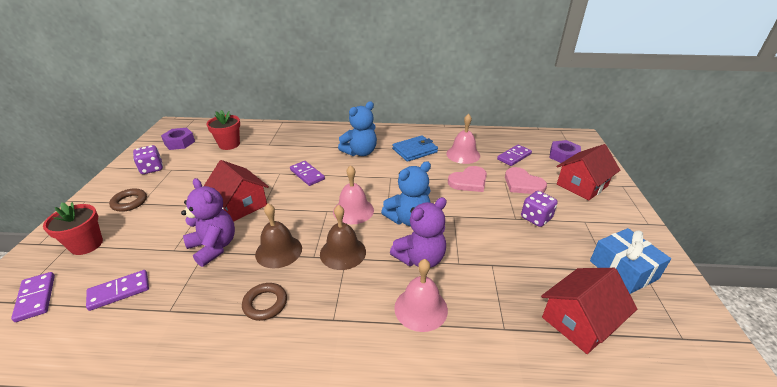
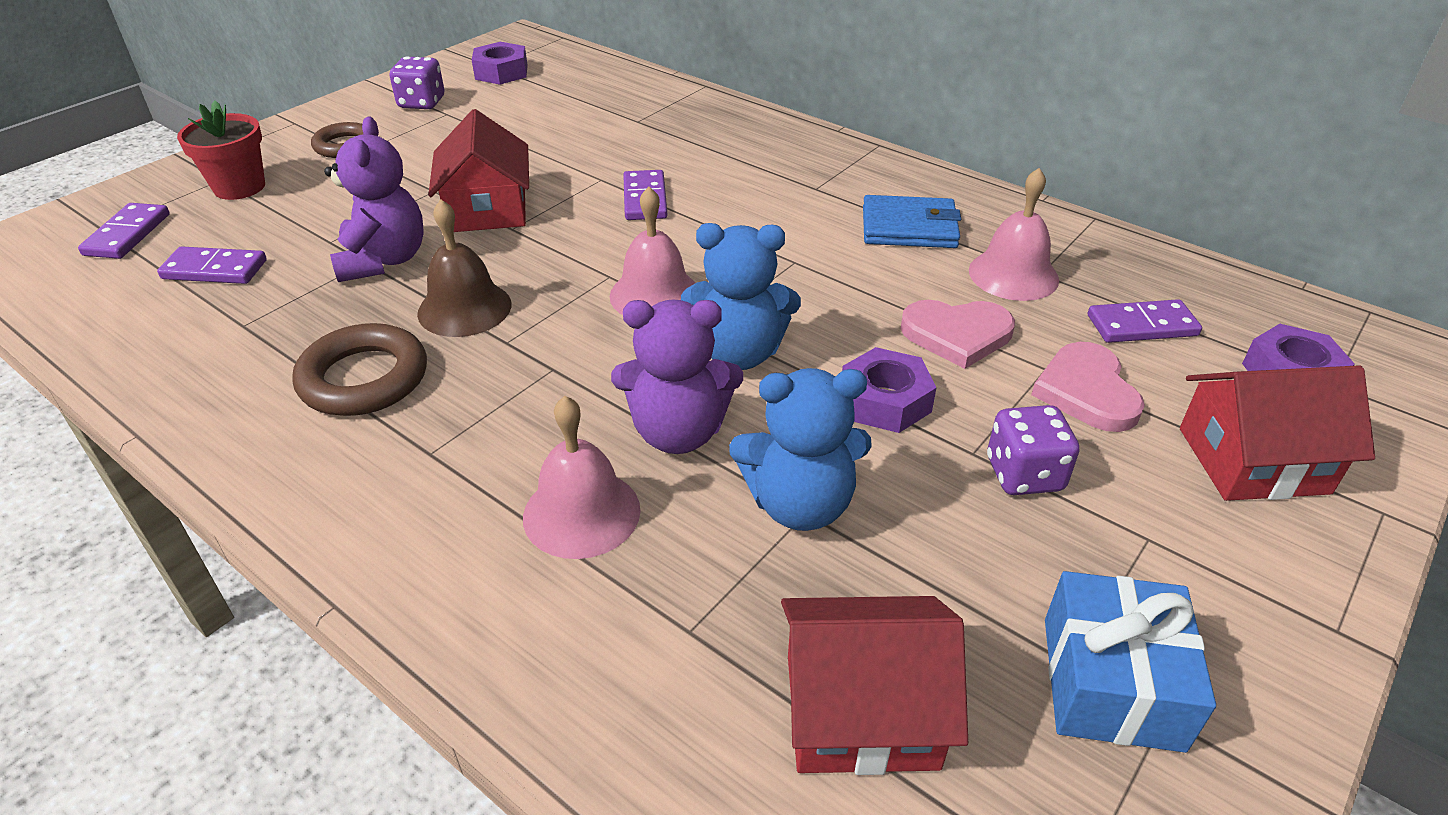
camera: 35 degrees right, 5 degrees up
red flower pot [207,110,240,150] -> none
brown ring [242,283,287,321] -> brown ring [292,323,427,416], size x1.53
brown bell [320,205,366,270] -> none
blue teddy bear [338,101,377,156] -> blue teddy bear moved to [729,368,872,531]
none -> purple nut [842,347,937,433]

